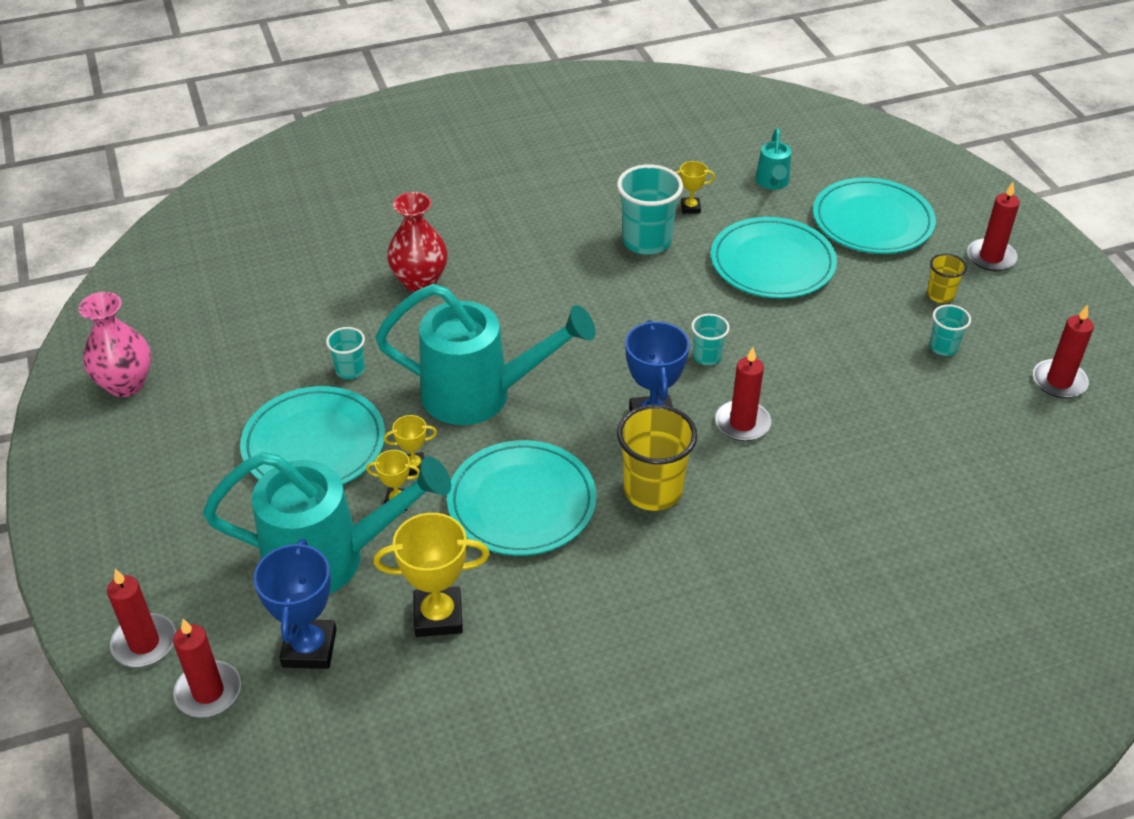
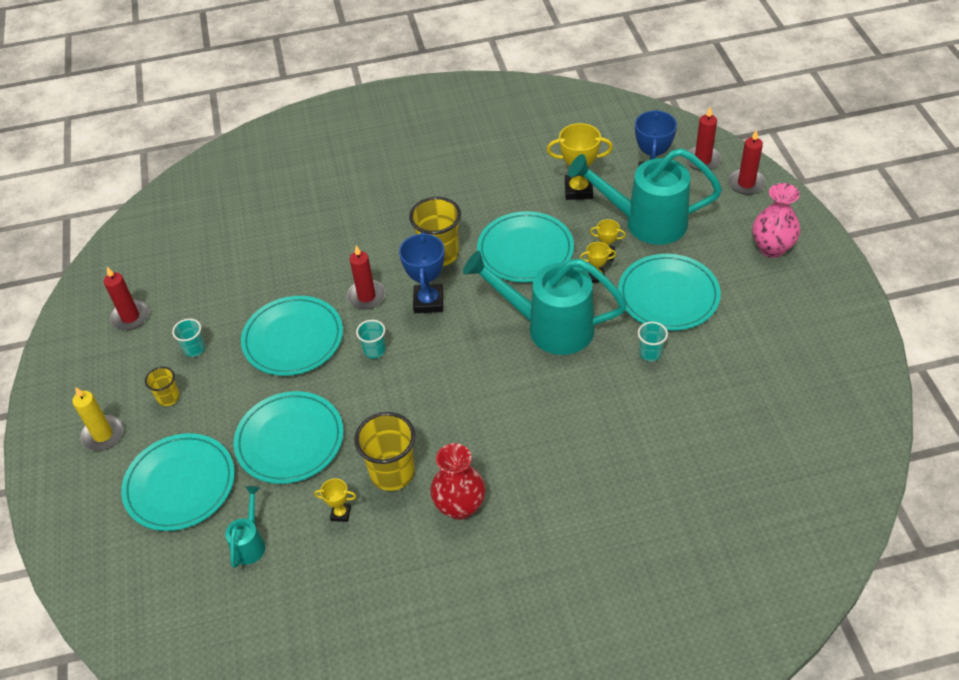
camera: 170 degrees left, 5 degrees up
pink vase [78,292,151,397] -> pink vase moved to [752,183,800,258]
red vase [387,192,448,292] -> red vase moved to [430,443,486,520]
turquoise cup [617,164,683,255] -> yellow cup [354,412,416,491]
red candle [967,182,1020,271] -> yellow candle [72,387,123,450]
none -> turquoise plate [241,296,343,376]

